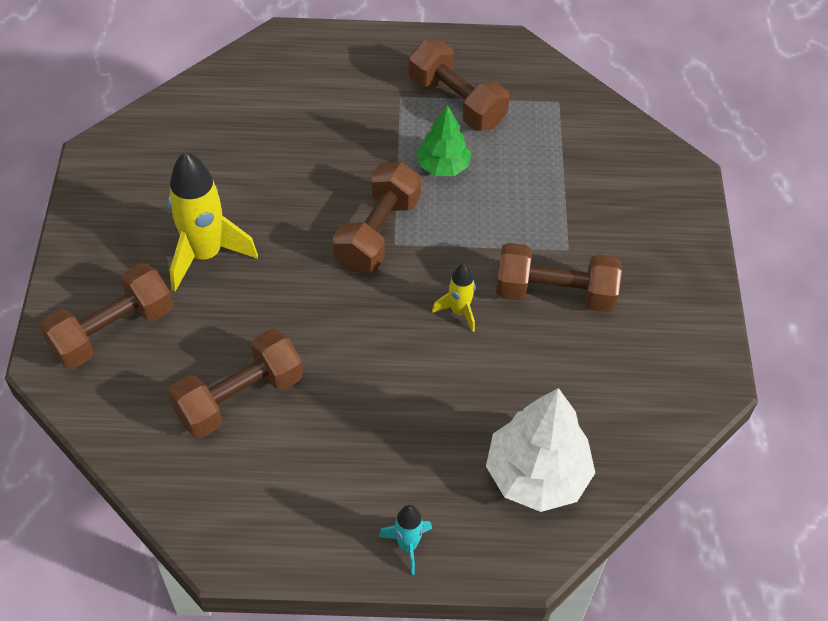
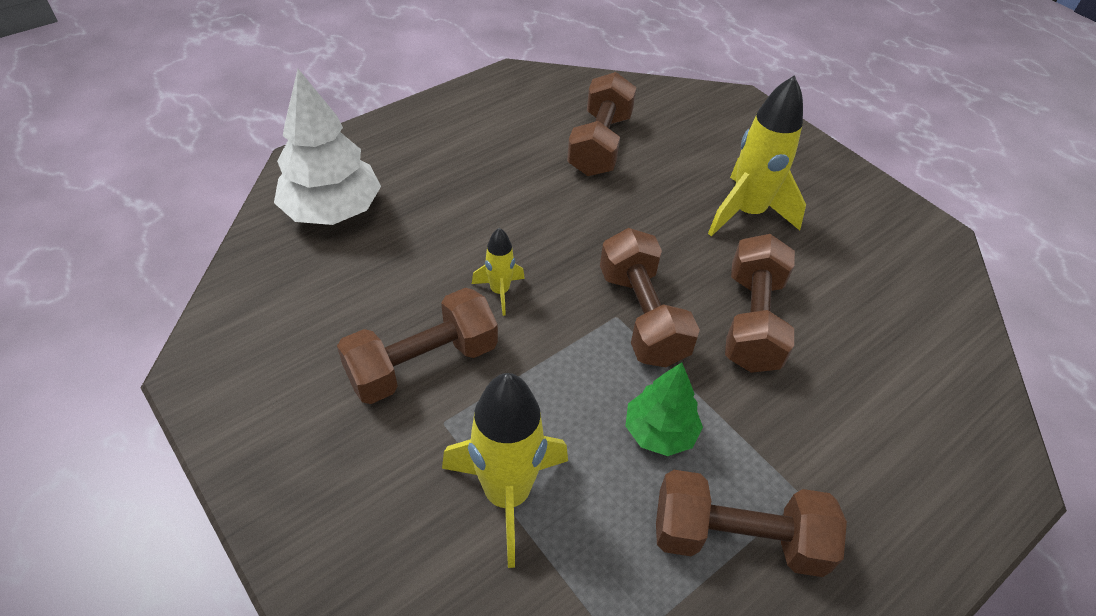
camera: 140 degrees right, 5 degrees down
brown dumbbell [39,263,173,369] -> brown dumbbell moved to [725,234,795,373]
turquoise rocket [379,505,432,575] -> none
none -> yellow rocket [442,373,568,568]

